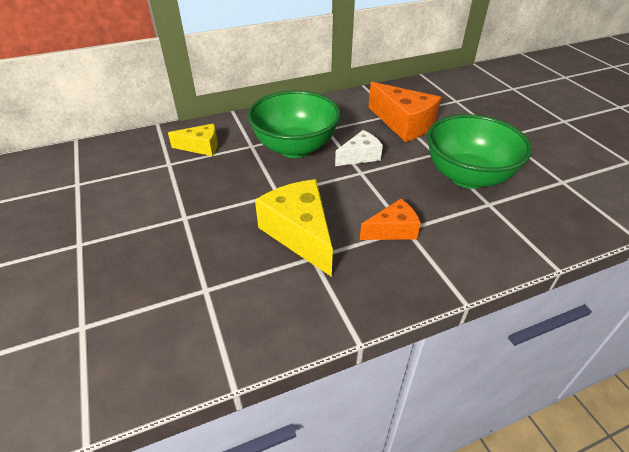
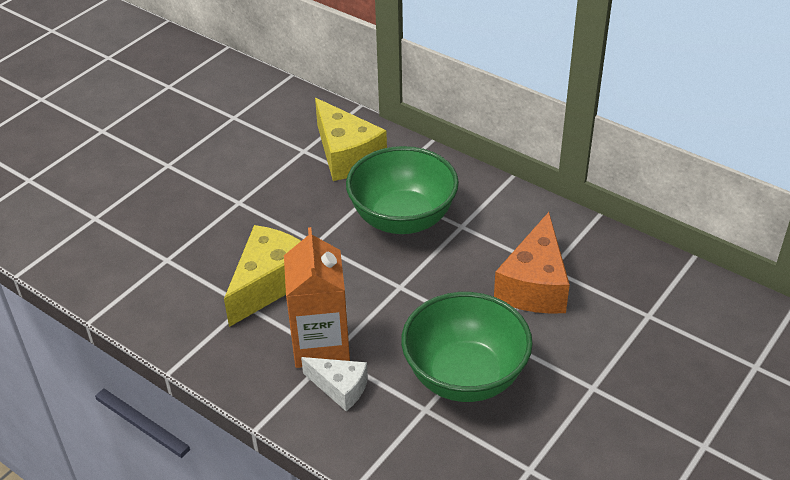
camera: 60 degrees right, 0 degrees up
yellow cheese [168,124,218,156] -> yellow cheese [315,98,387,181], size x1.71
white cheese [335,130,383,166] -> white cheese moved to [301,357,368,411]
orange cheese [360,199,421,240] -> orange carton [284,227,350,368]

